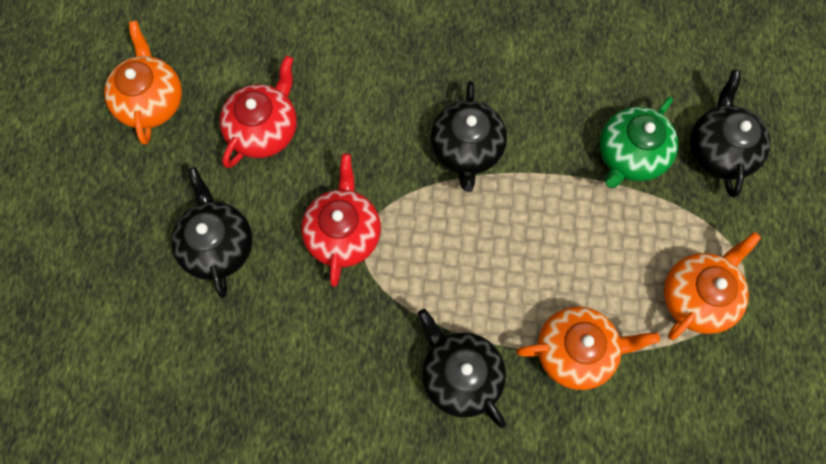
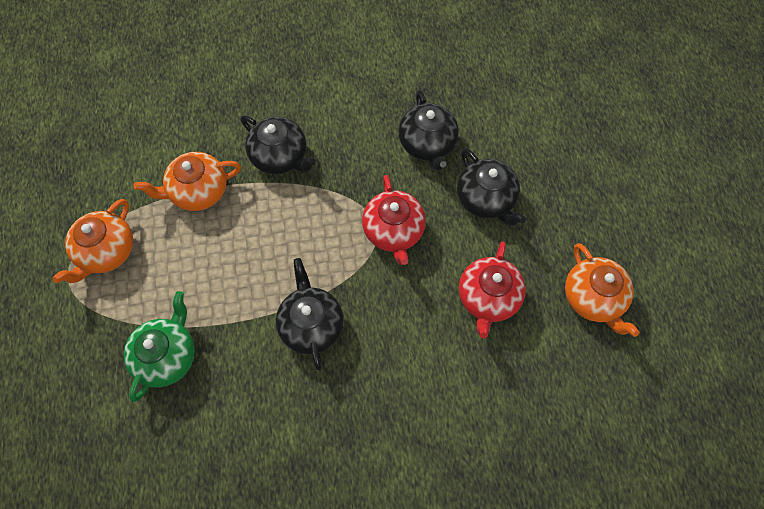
camera: 165 degrees right, 5 degrees down
black teapot [690,70,771,197] -> black teapot moved to [398,90,459,171]

